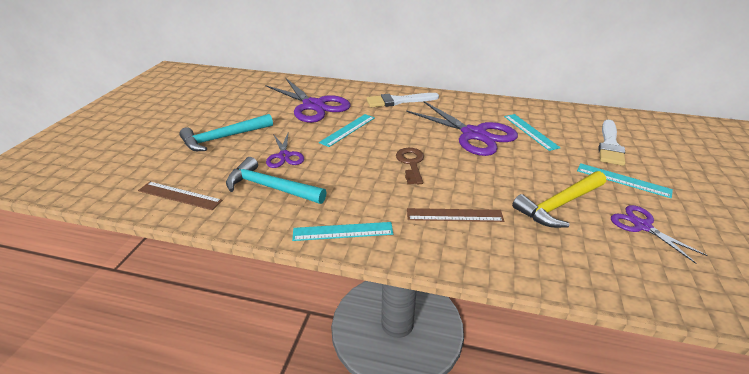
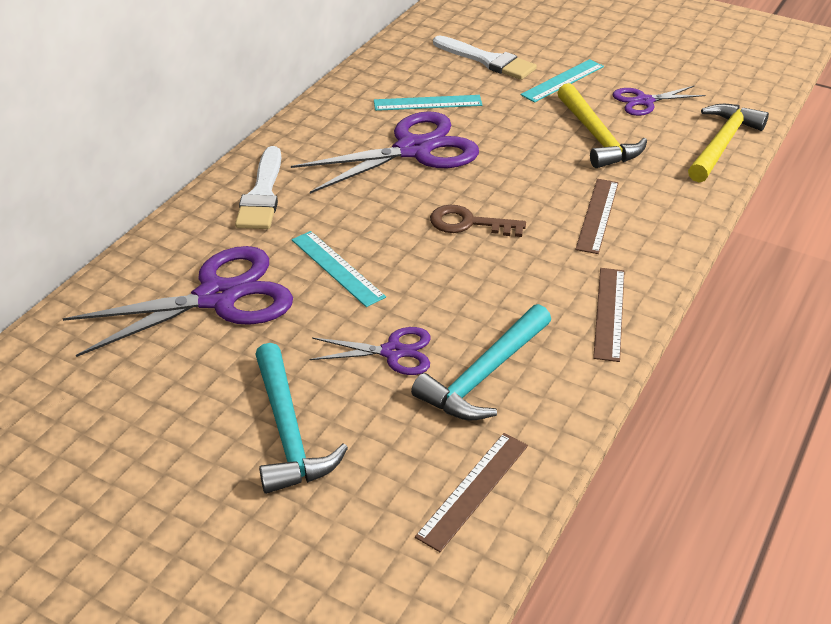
camera: 75 degrees left, 5 degrees up
turquoise ruler [292,222,393,241] -> brown ruler [593,268,625,362]
none -> yellow hammer [688,104,769,182]

